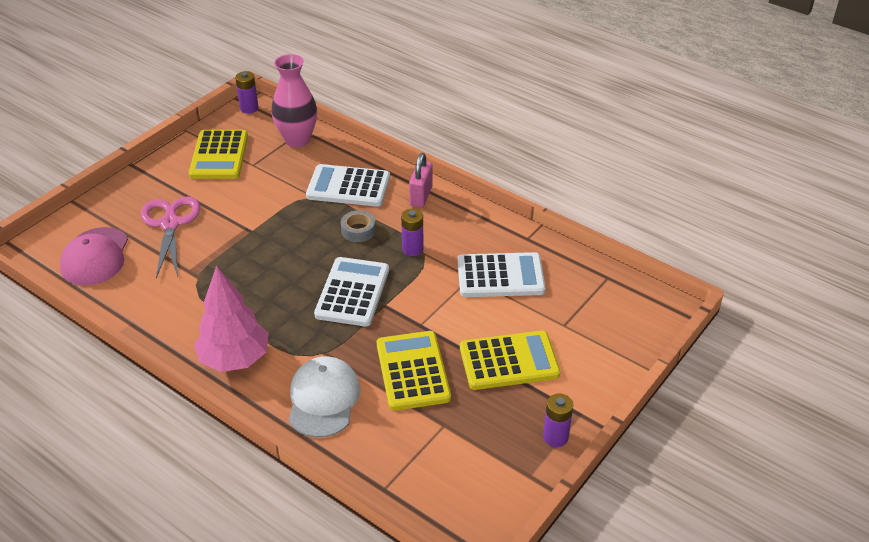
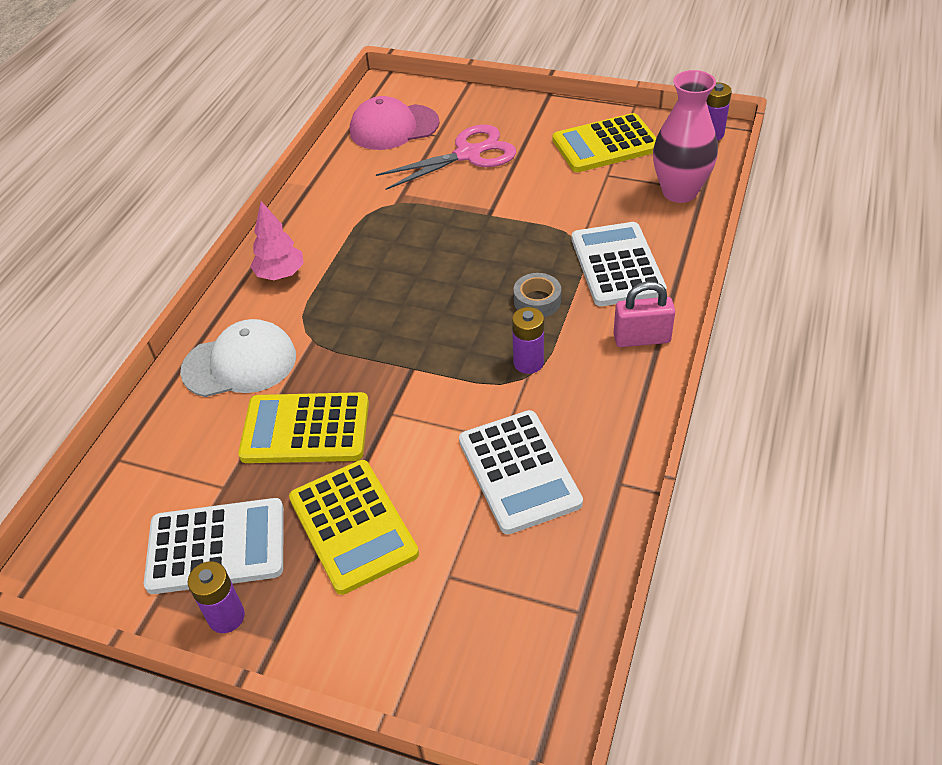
camera: 75 degrees right, 5 degrees up
pink tree [194,266,269,372] -> pink tree [250,201,304,280], size x0.63
white calculator [314,257,389,327] -> white calculator moved to [144,498,284,594]
yellow calculator [377,331,451,411] -> yellow calculator turned 150 degrees counterclockwise [238,392,369,463]

